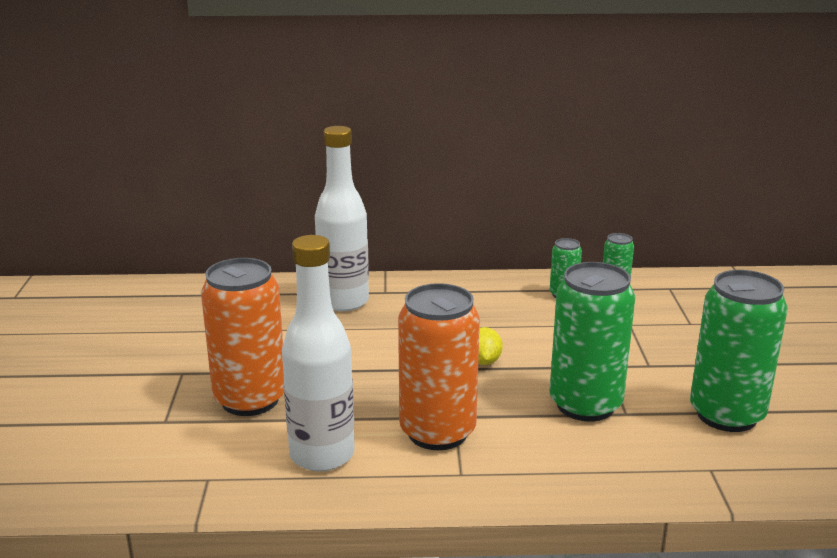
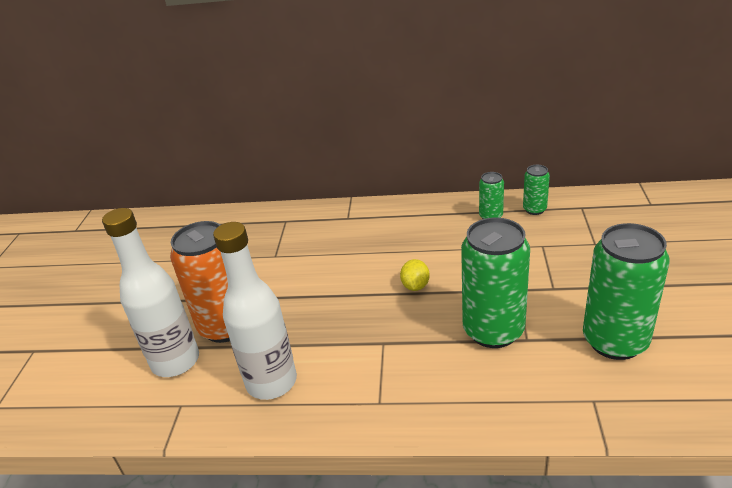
camera: 10 degrees right, 10 degrees up
white bottle [315,126,369,312] -> white bottle moved to [102,208,199,377]
orange can [398,283,480,450] -> none

